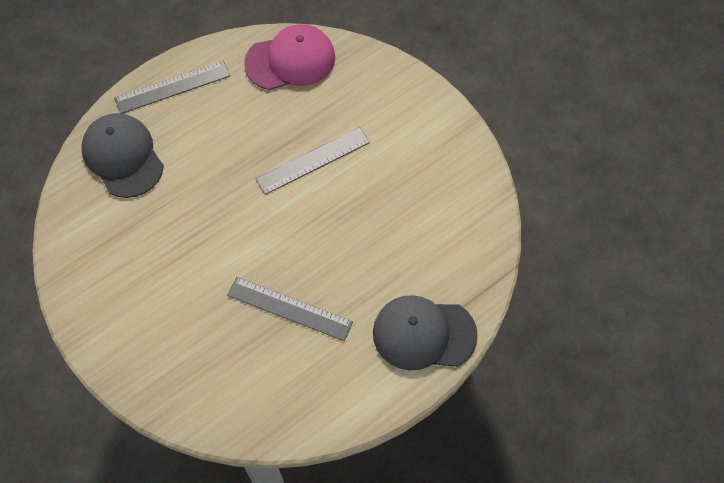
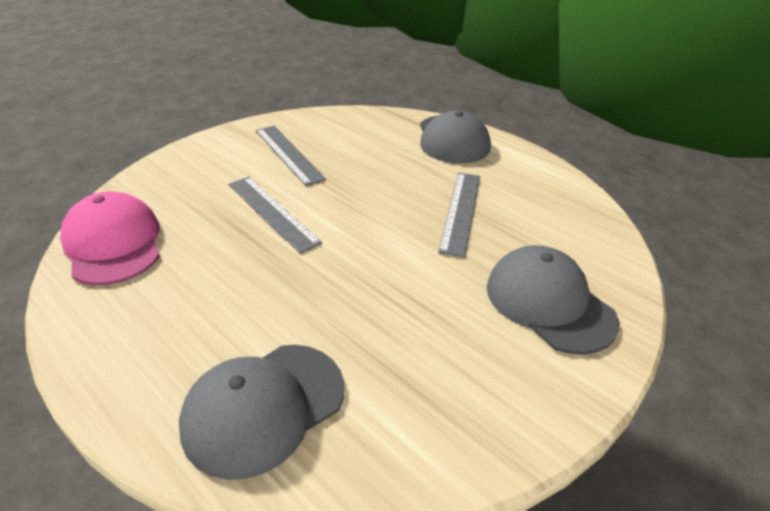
camera: 100 degrees left, 25 degrees down
grey ruler [114,61,230,114] -> grey ruler moved to [256,126,326,186]
none -> grey cap [487,245,619,355]

